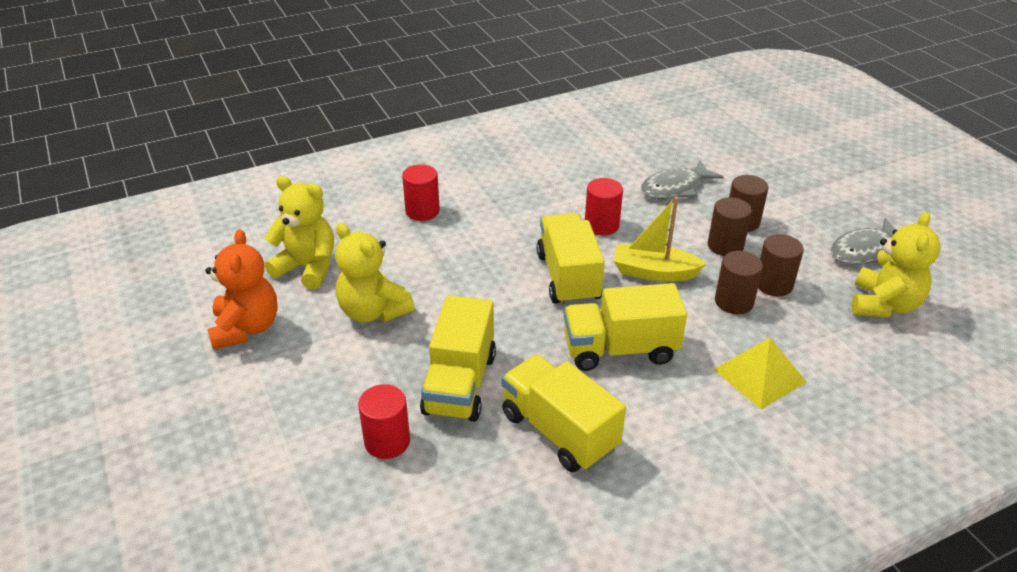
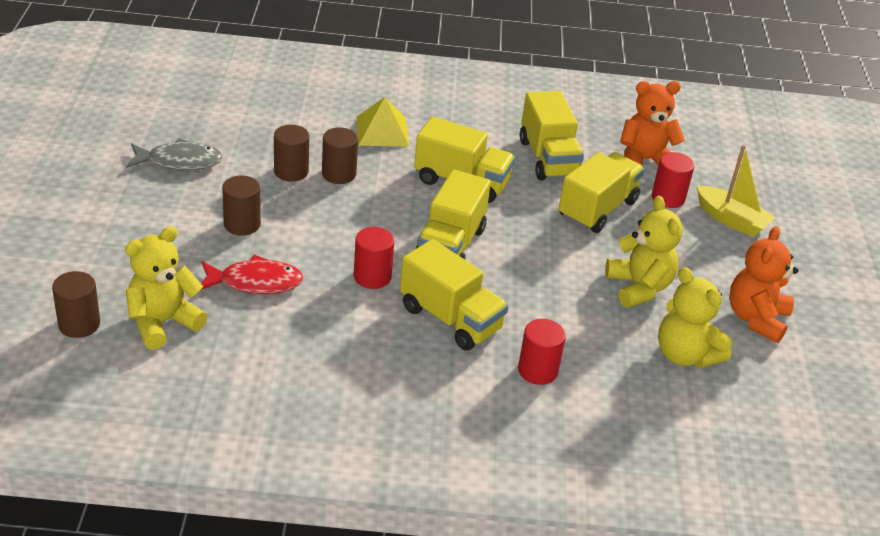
camera: 155 degrees left, 0 degrees up
yellow boat [614,196,706,282] -> yellow boat moved to [697,145,776,237]
grey fish [641,160,724,199] -> red fish [201,255,304,294]
brown cylinder [708,197,752,256] -> brown cylinder moved to [52,271,100,338]
yellow teddy bear [852,212,941,318] -> yellow teddy bear moved to [125,226,207,350]
none -> yellow truck [400,239,508,351]
none -> orange teddy bear [620,81,685,166]

